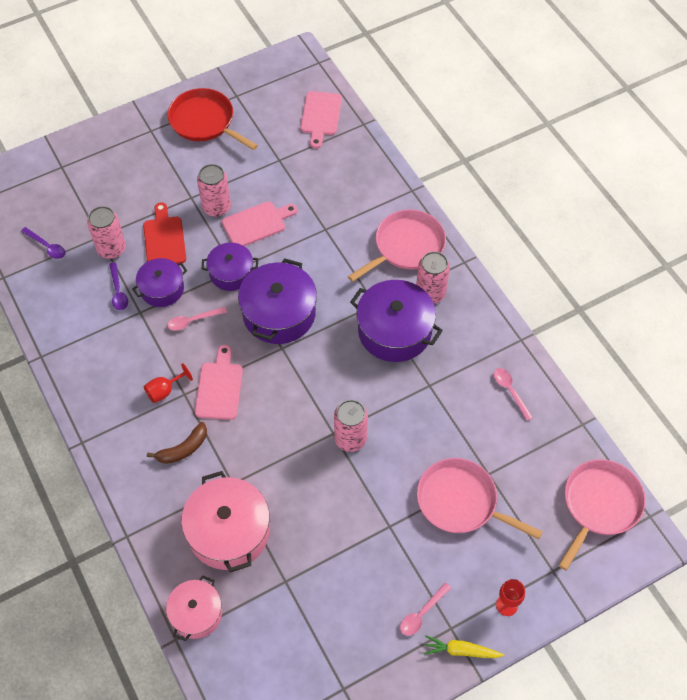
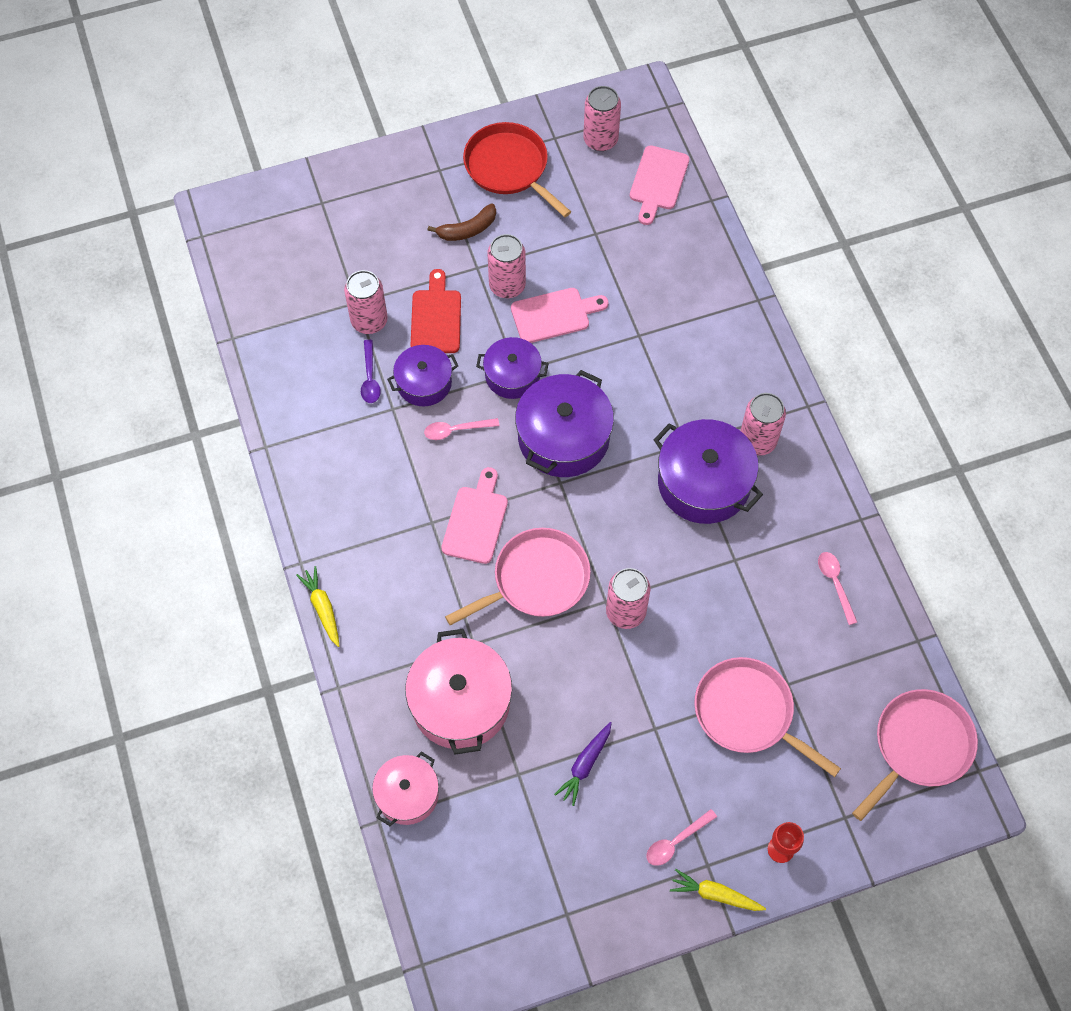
camera: 10 degrees right, 5 degrees up
purple spoon [21,227,66,259] -> none
red goblet [144,363,193,403] -> none
brown banana [147,422,207,464] -> brown banana moved to [428,204,496,241]
pink pan [348,209,446,282] -> pink pan moved to [445,528,591,626]
none -> yellow carrot [296,566,340,647]
none -> purple carrot [554,722,612,806]
none -> pink can [583,86,621,151]

